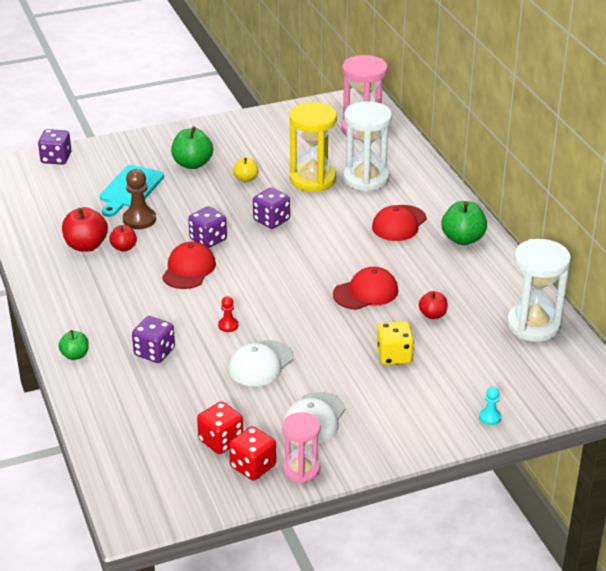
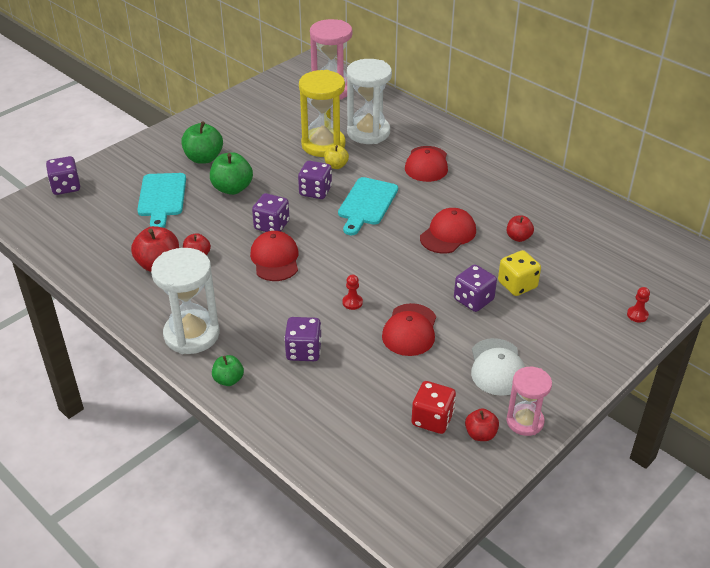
camera: 25 degrees left, 5 degrees up
brown pawn [123,169,156,229] -> none
white cap [229,340,294,386] -> red cap [382,303,436,356]
red dice [229,426,276,480] -> red apple [465,408,499,441]
yellow apple [233,158,258,182] -> yellow apple moved to [324,145,349,169]
green apple [442,201,487,245] -> green apple moved to [210,152,253,195]
turquoise pawn [479,387,501,425] -> red pawn [627,287,650,323]
white hourglass [507,239,571,342] -> white hourglass moved to [151,248,220,354]
none -> turquoise cutting board [338,177,398,235]
none -> purple dice [454,264,497,312]

